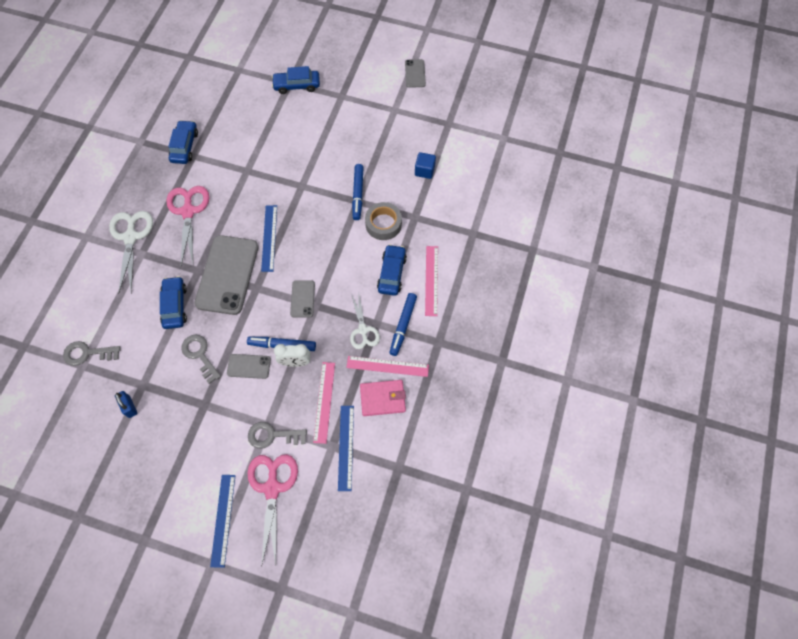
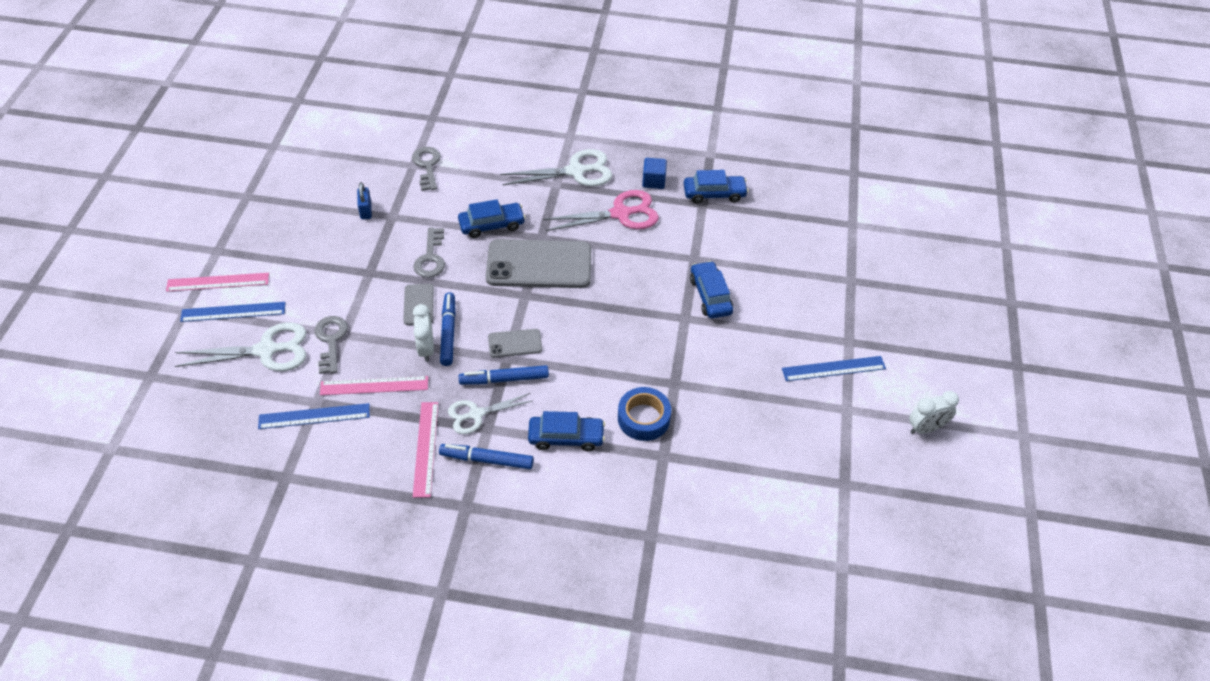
camera: 80 degrees right, 15 degrees down
blue padlock [115,391,137,418] -> blue padlock turned 60 degrees counterclockwise [357,182,372,219]
grey key [181,335,221,384] -> grey key turned 135 degrees clockwise [413,227,445,278]
pink scissors [248,454,298,567] -> white scissors [175,322,306,371]
blue ruler [261,205,277,272] -> blue ruler moved to [782,356,886,381]
blue car [272,66,320,94] -> blue car moved to [690,261,733,319]
blue marker [352,164,364,220] -> blue marker moved to [458,365,549,385]
pink wallet [360,380,406,416] -> none
grey tape [365,202,402,240] -> blue tape [618,387,671,441]
grey phone [405,59,426,88] -> white clock [909,391,959,434]
blue cube [415,152,436,179] -> blue cube moved to [642,158,667,189]
pink ruler [425,246,438,316] -> pink ruler moved to [166,273,269,292]

